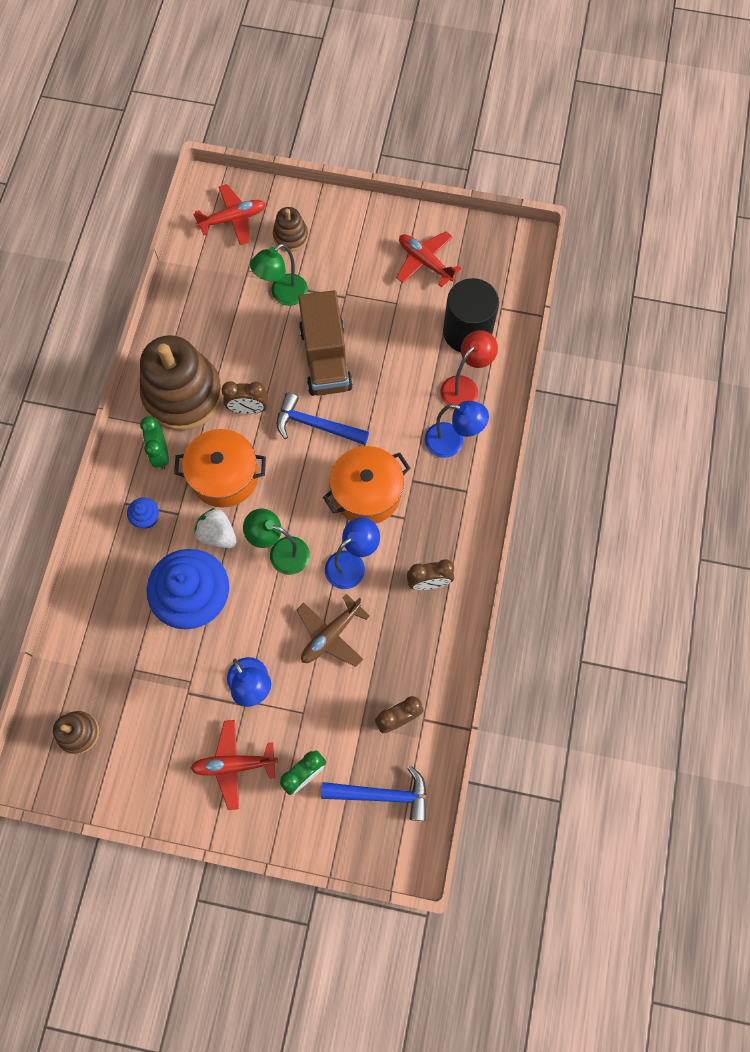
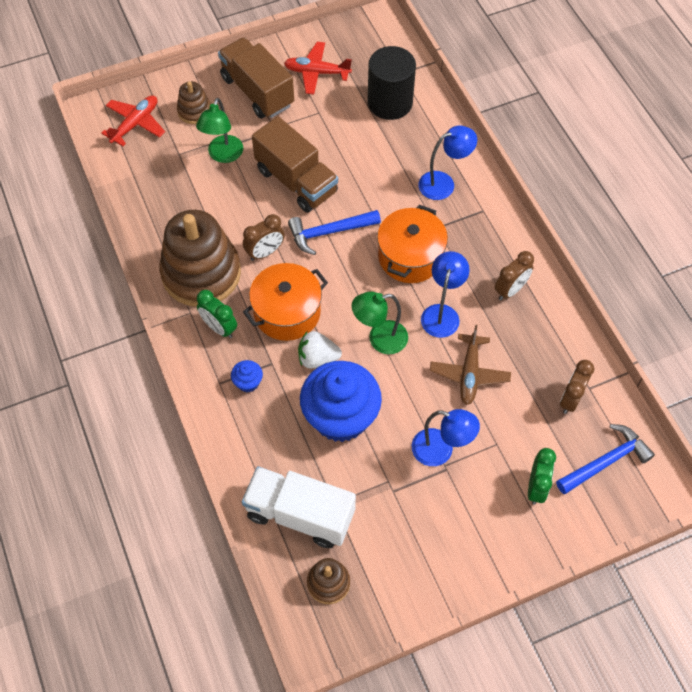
camera: 35 degrees left, 10 degrees down
red plane [190,720,278,810] -> none
red lamp [440,330,498,409] -> none
none -> brown truck [218,37,294,119]
none -> white truck [242,466,356,548]

